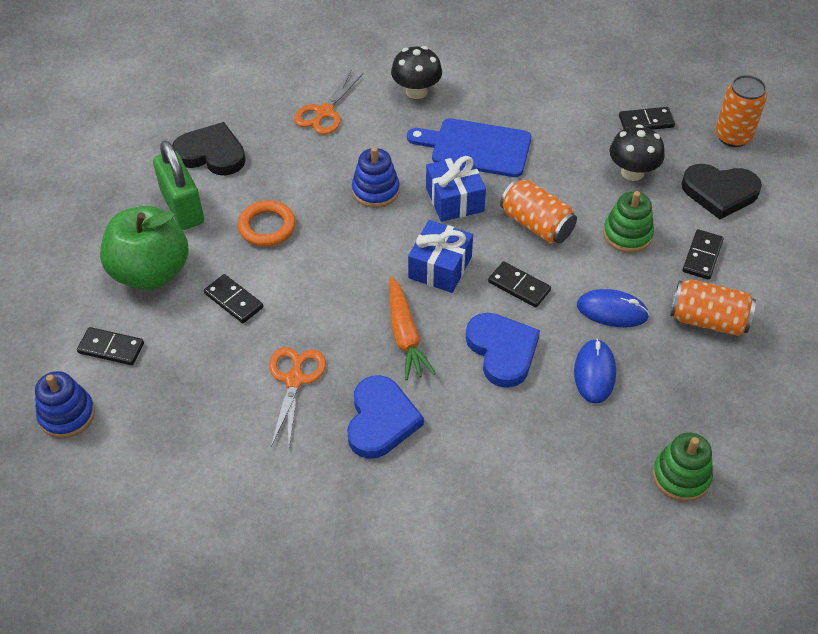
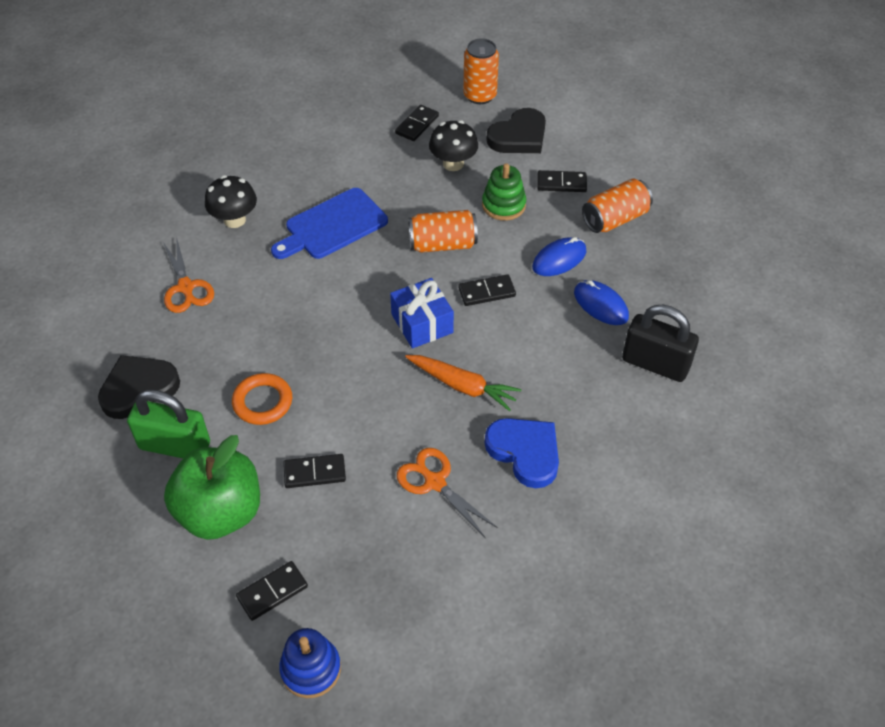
camera: 50 degrees left, 0 degrees up
blue stacking toy [352,147,400,208] -> none
blue gift [426,155,486,222] -> none
blue heart [466,313,540,388] -> none
green stacking toy [652,433,713,502] -> none
black domino [683,229,724,280] -> black domino turned 60 degrees counterclockwise [538,170,587,192]
none -> black padlock [622,305,699,382]

